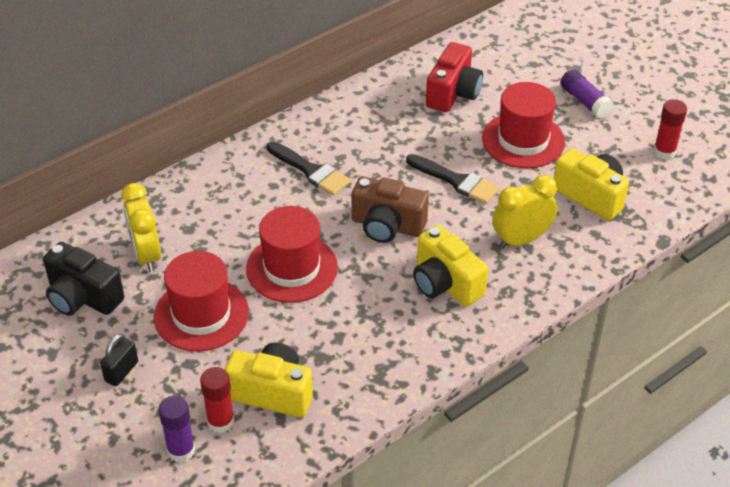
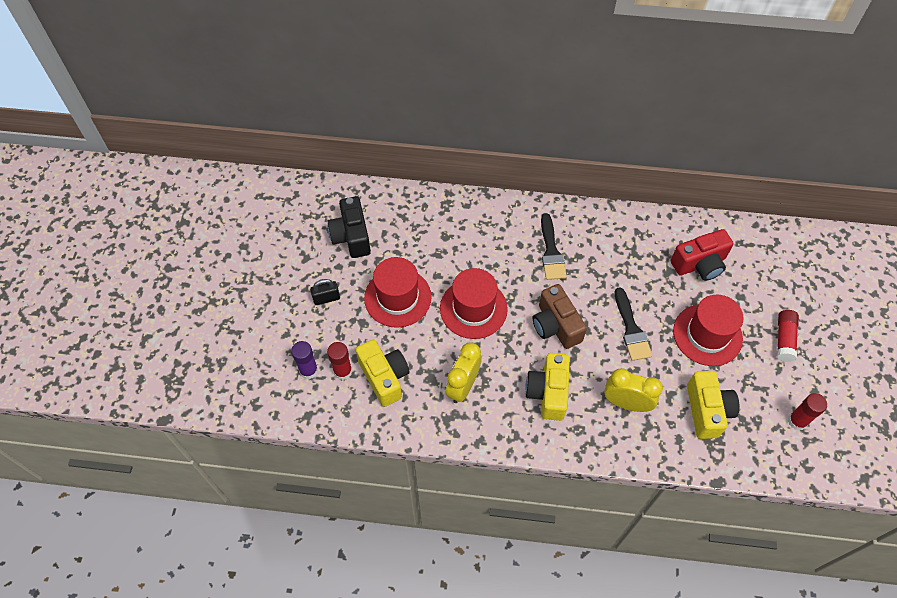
camera: 45 degrees right, 15 degrees up
yellow clock [121,183,161,272] -> yellow clock moved to [446,342,482,403]
purple glue stick [560,69,613,118] -> red glue stick [777,310,799,362]

